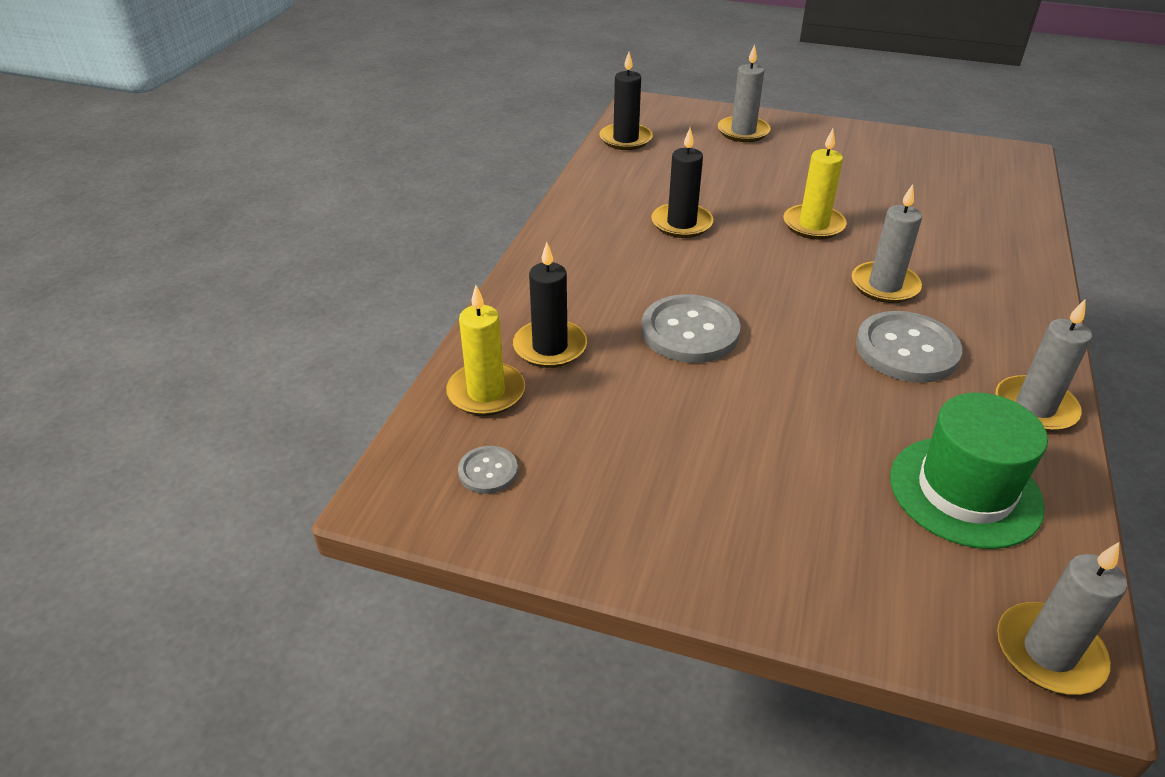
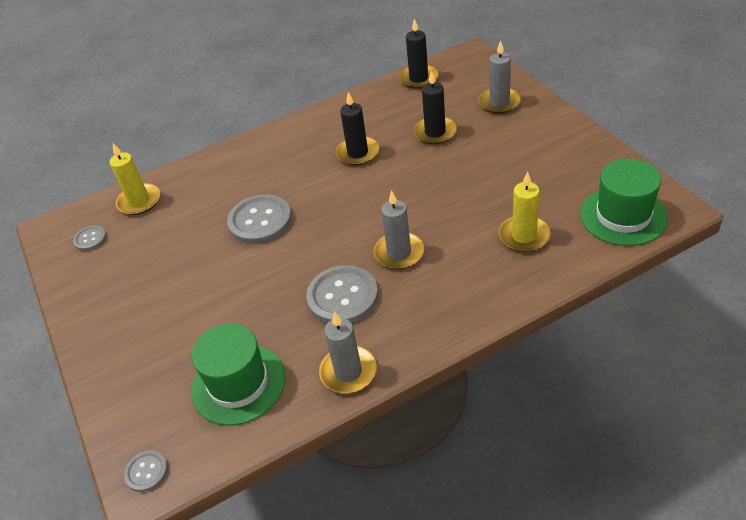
camera: 50 degrees right, 5 degrees up
black candle [513,242,587,368] -> black candle moved to [413,70,457,145]
yellow candle [784,129,847,239] -> yellow candle moved to [498,171,551,252]
grey candle [997,542,1127,695] -> grey button [124,451,168,492]
none -> green hat [580,158,668,246]

